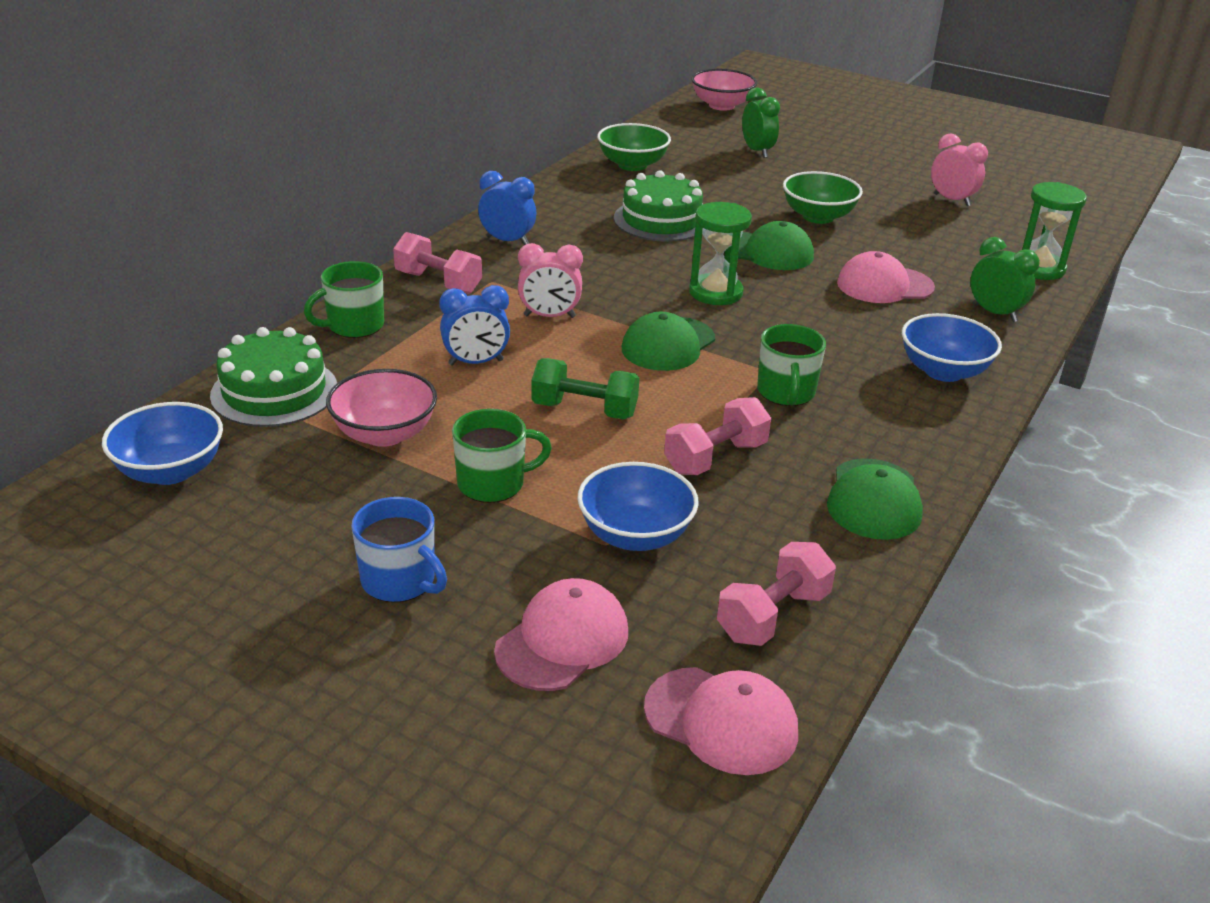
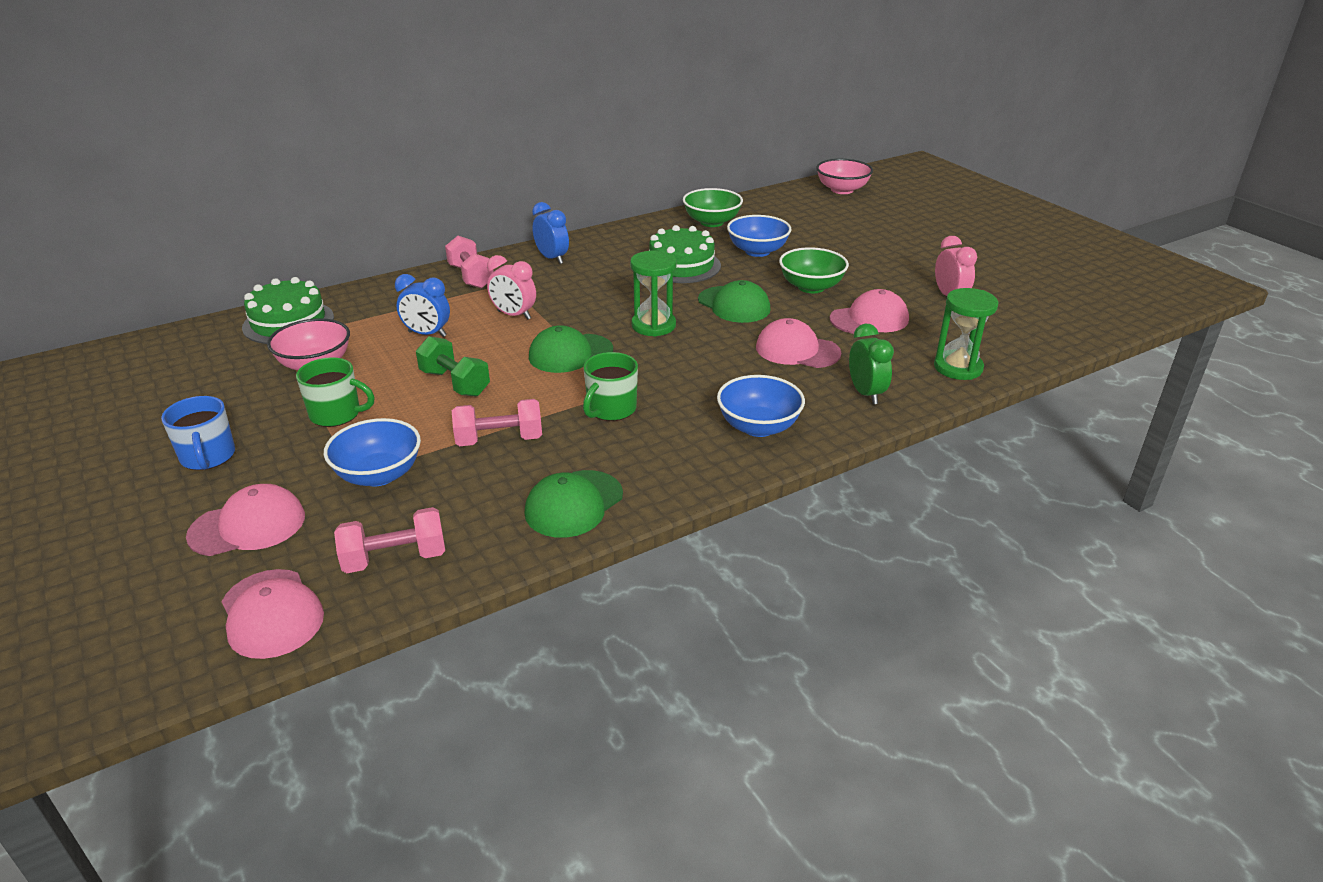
camera: 30 degrees right, 0 degrees up
blue bowl [102,402,223,485] -> blue bowl moved to [727,215,792,257]
green mug [304,261,384,338] -> none
green clock [742,88,780,158] -> none
none -> pink cap [830,289,909,334]

